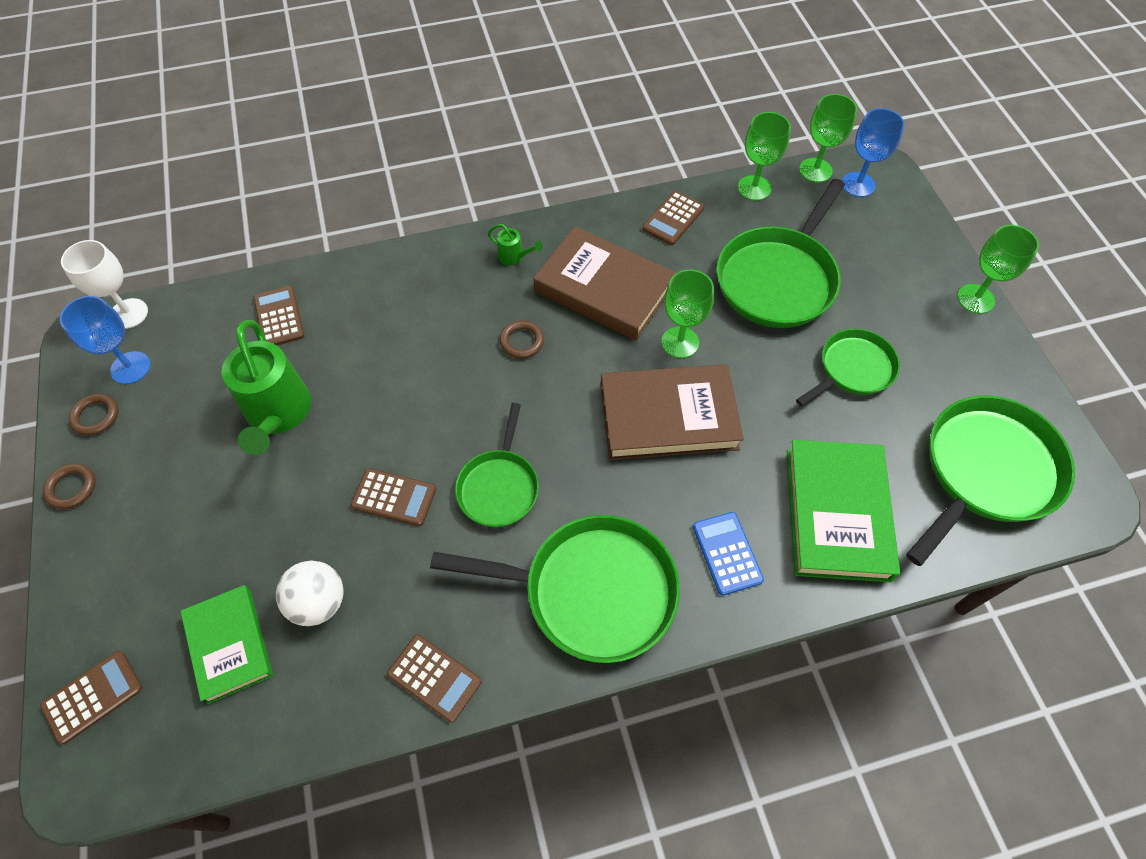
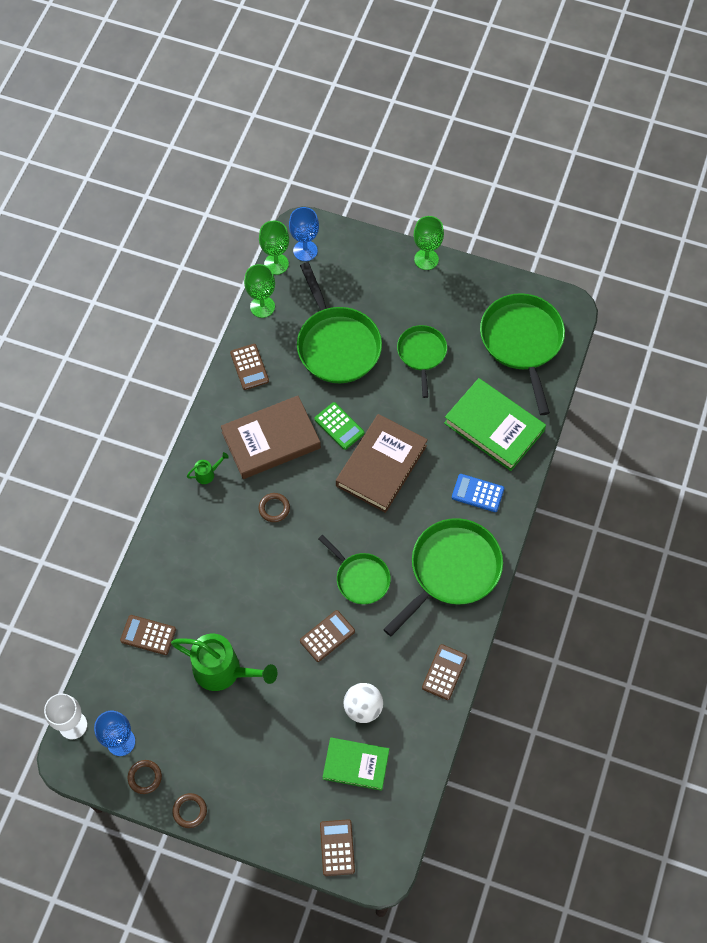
camera: 55 degrees left, 5 degrees up
brown calculator [387,634,482,723] -> brown calculator turned 45 degrees counterclockwise [422,644,467,700]
green goblet [661,269,714,358] -> green calculator [315,402,365,450]

